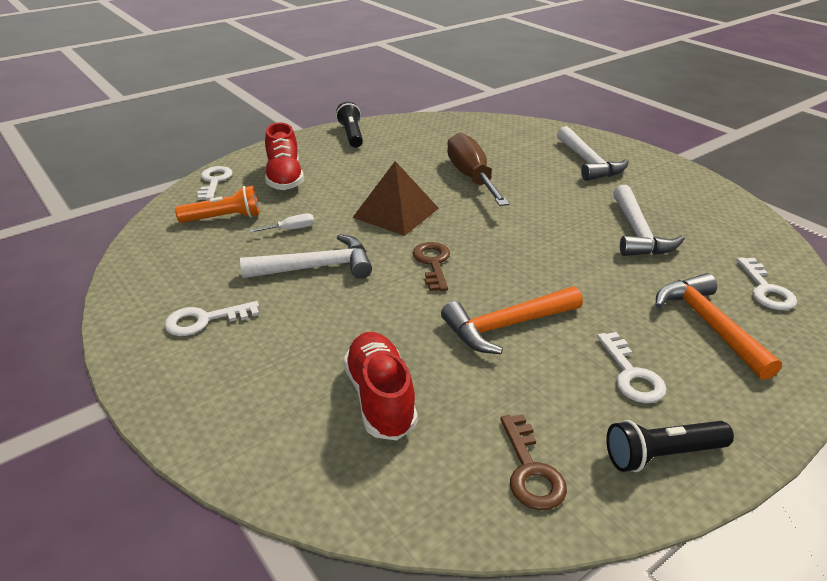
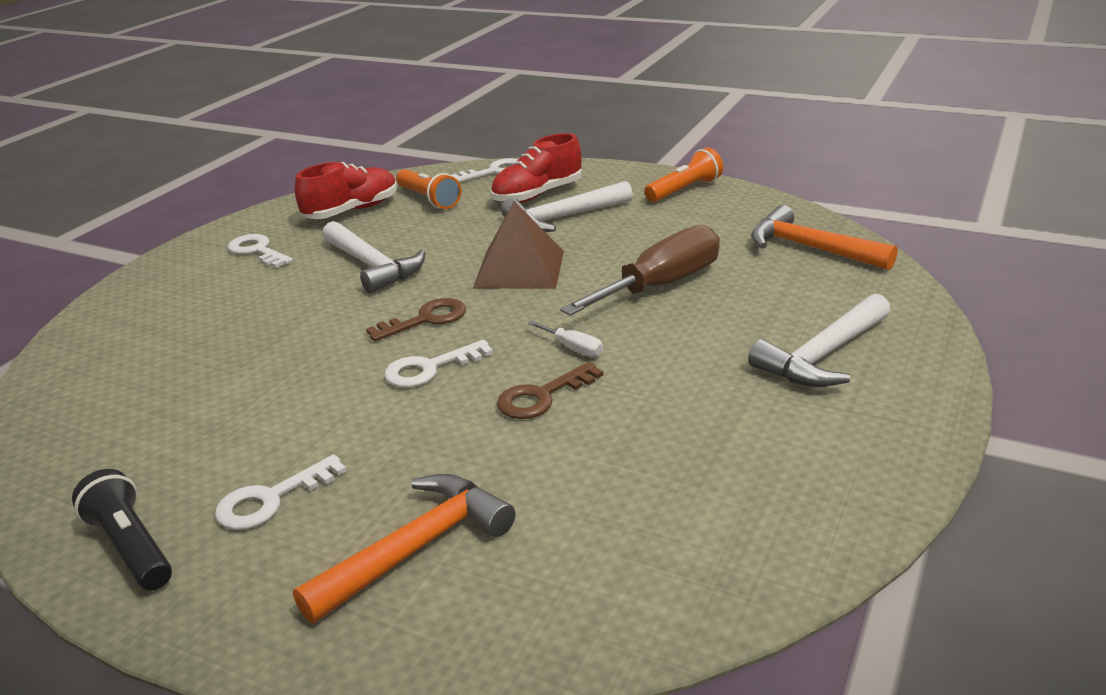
camera: 65 degrees right, 5 degrees down
white screwdriver [250,213,314,232] -> white screwdriver moved to [528,321,603,357]
black flashlight [336,101,363,148] -> orange flashlight [644,148,723,202]
red shoe [344,332,418,440] -> red shoe moved to [295,162,397,219]
orange hammer [441,286,583,354] -> orange hammer moved to [751,205,898,270]
brown key [500,414,567,510] -> brown key moved to [497,362,603,419]
white hammer [613,185,685,256] -> white hammer moved to [501,181,633,232]
white key [736,257,797,310] -> white key moved to [384,340,493,388]

